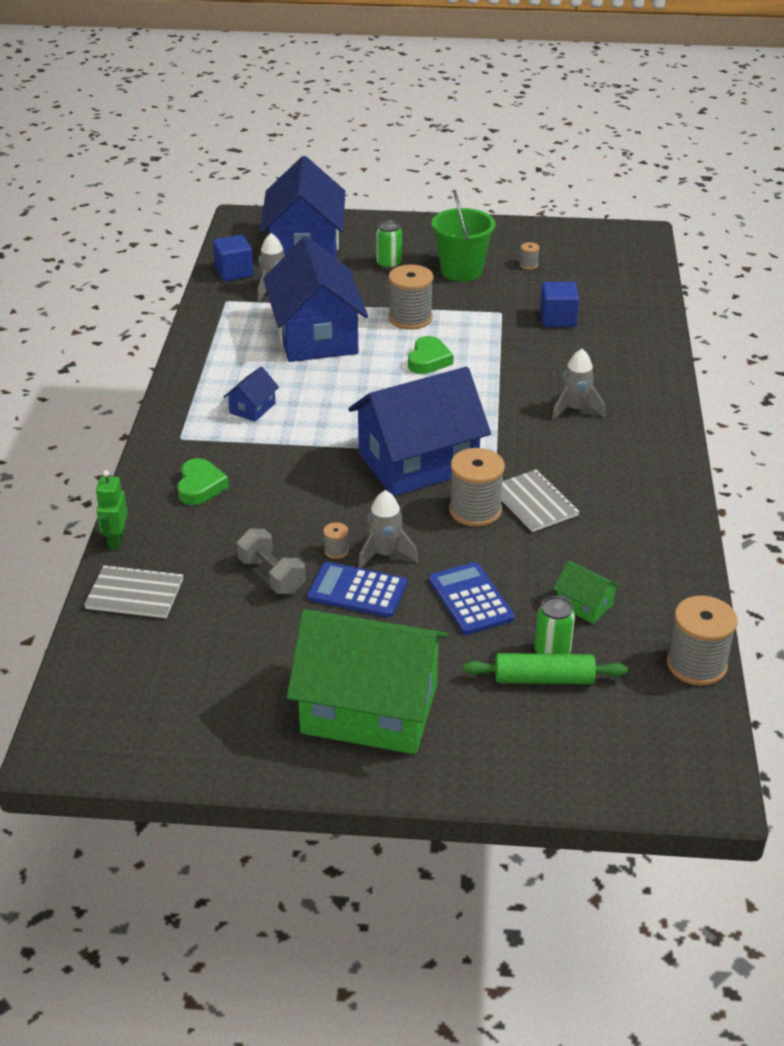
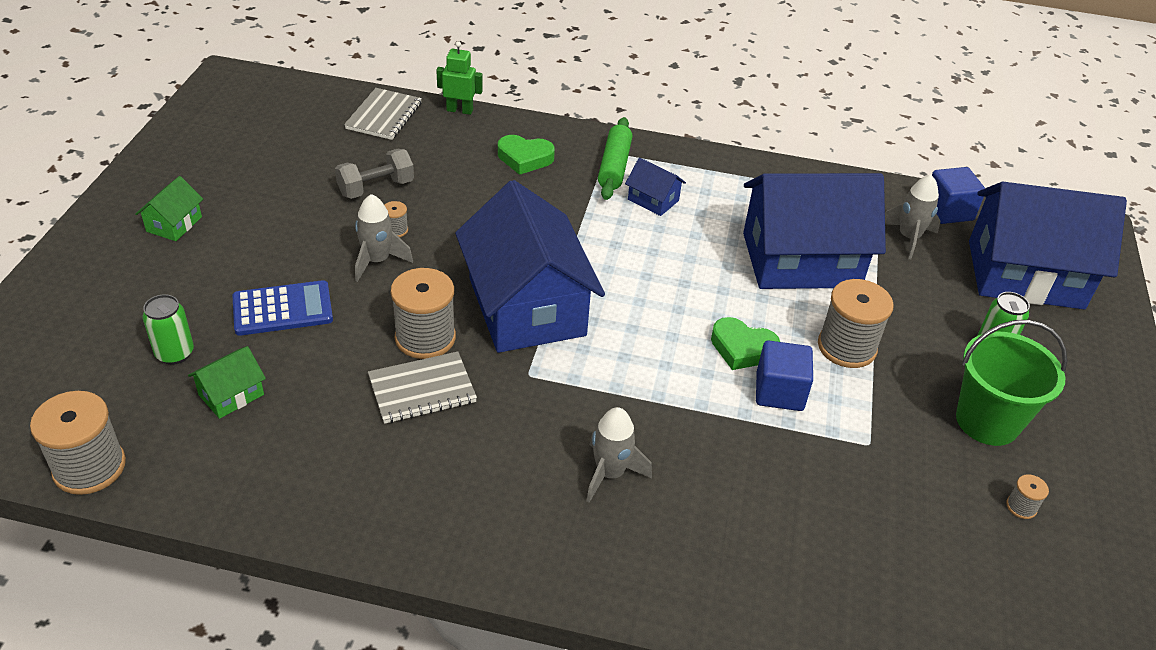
camera: 95 degrees right, 5 degrees up
green house [287,609,448,754] -> green house [135,176,203,241], size x0.41
blue calculator [307,562,407,617] -> none
green rolling pin [463,653,628,684] -> green rolling pin moved to [598,117,632,200]
blue cube [540,282,579,327] -> blue cube moved to [756,340,813,411]

